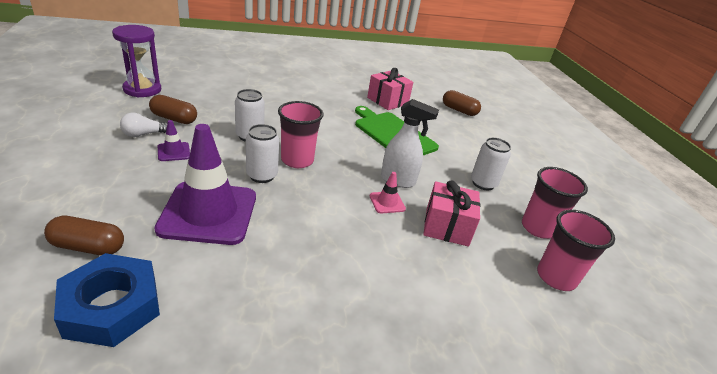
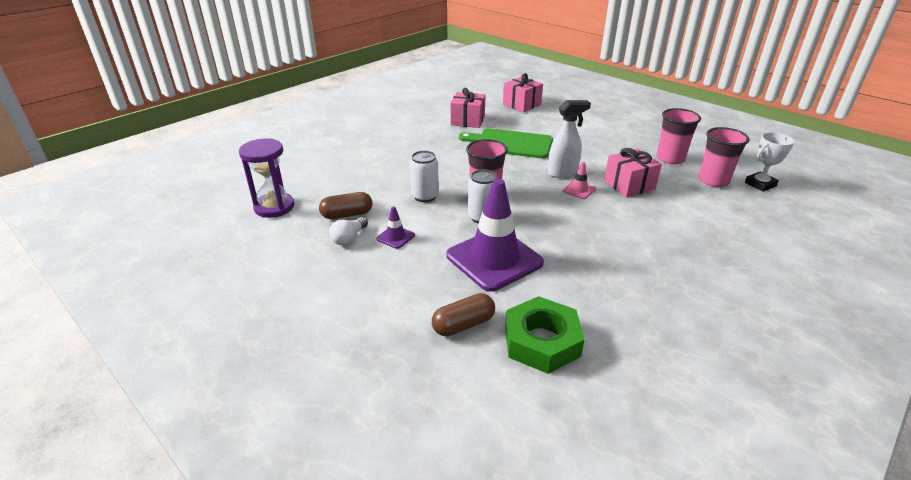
camera: 30 degrees left, 0 degrees up
blue nut [54,253,160,347] -> green nut [505,296,585,374]
brown capsule [443,90,481,116] -> pink gift [503,73,543,112]
white can [471,137,511,191] -> none
none -> white trophy [745,132,794,192]

